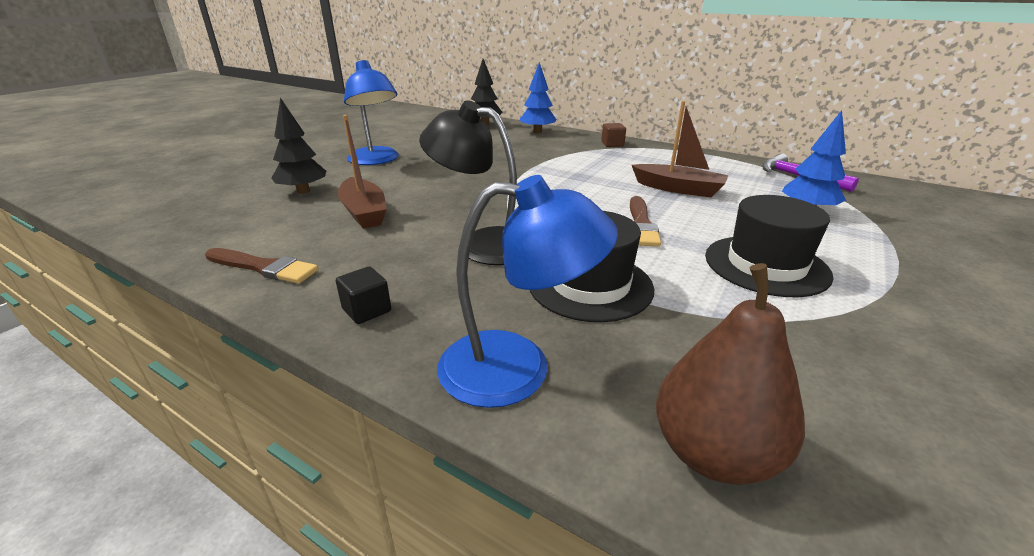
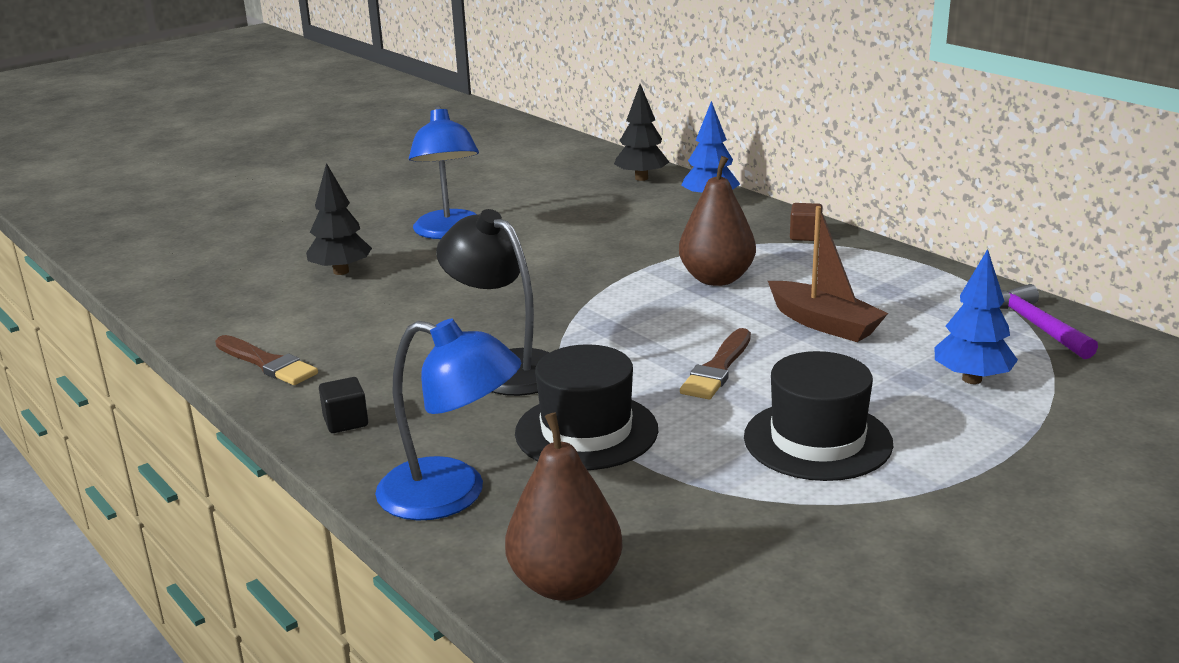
camera: 20 degrees right, 5 degrees down
brown boat [338,115,387,229] -> none
none -> brown pear [679,156,756,286]

